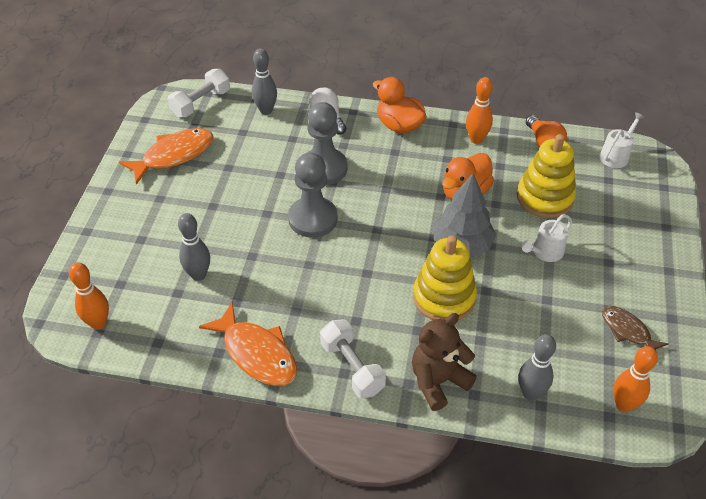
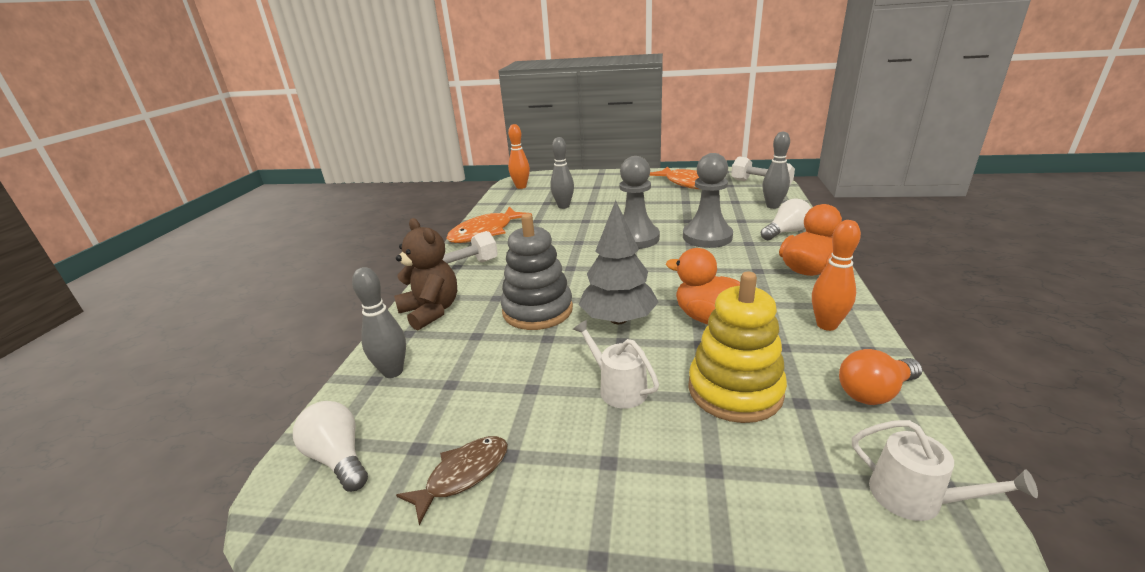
camera: 90 degrees right, 20 degrees down
yellow stacking toy [413,235,477,320] -> grey stacking toy [501,213,573,330]
orange bowling pin [613,346,658,412] -> white light bulb [293,401,368,492]

